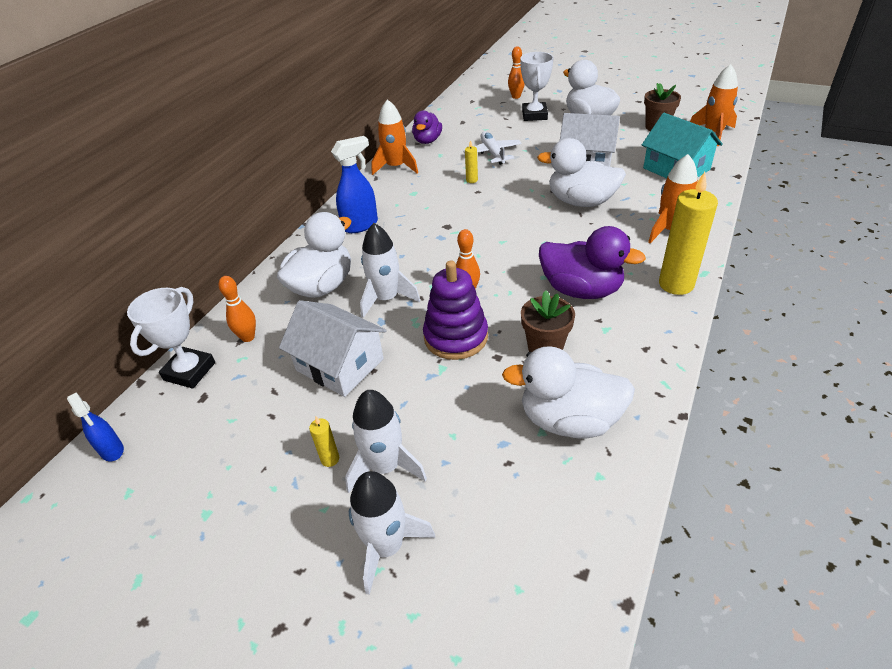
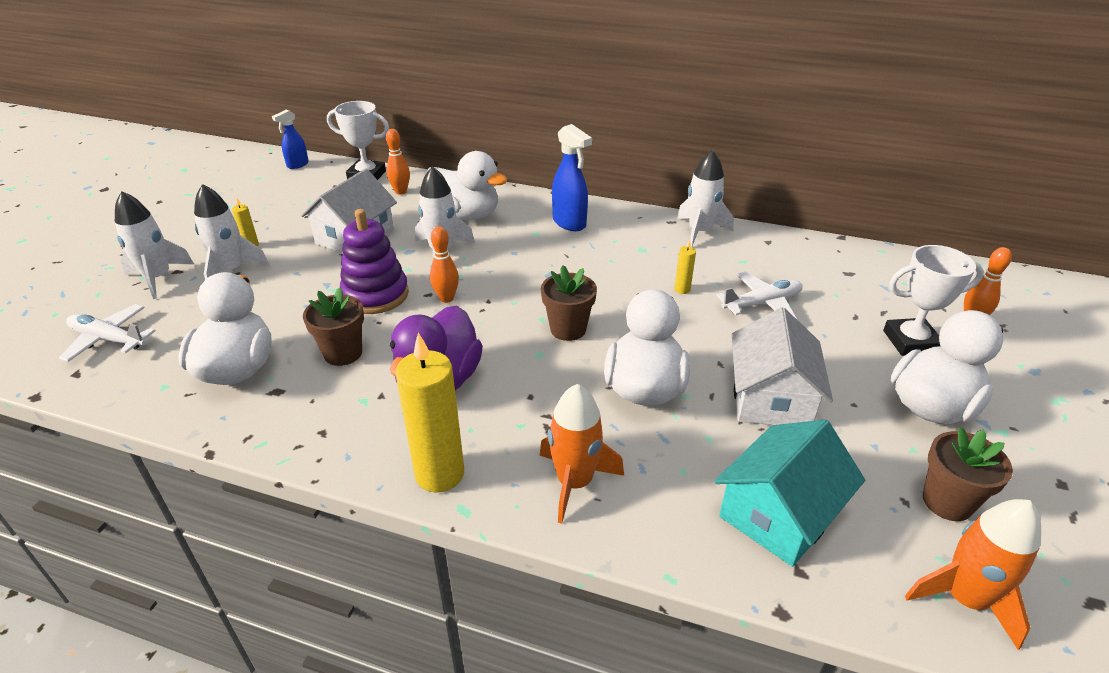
camera: 80 degrees right, 5 degrees down
orange rocket [371,99,418,175] -> white rocket [677,149,734,247]
purple duck [412,111,442,144] -> none
none -> white plane [59,304,155,362]
none -> brown flower pot [541,265,597,341]

